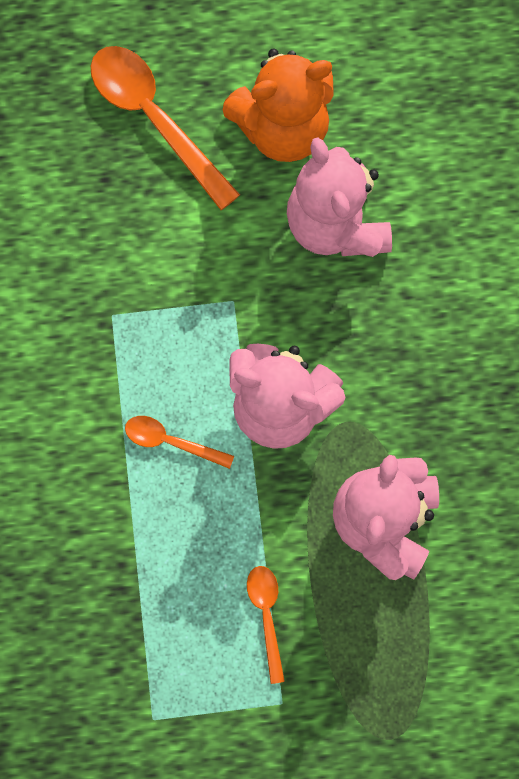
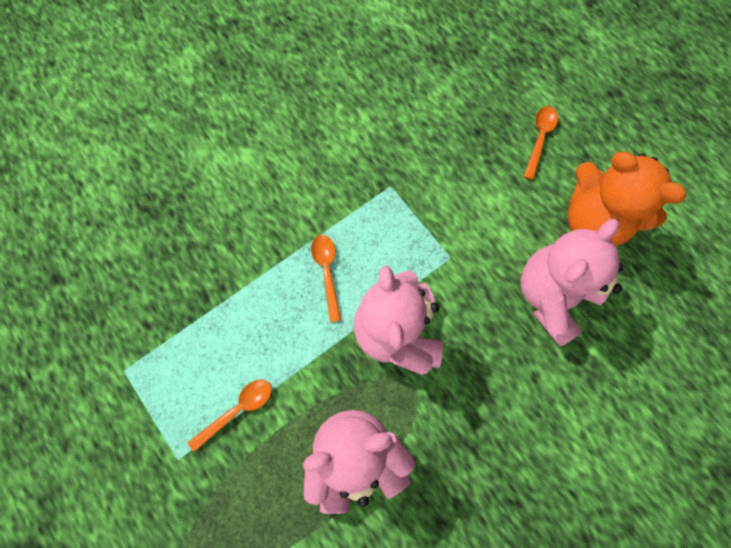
camera: 60 degrees right, 5 degrees down
orange spoon [91,46,240,210] -> orange spoon [524,106,558,180], size x0.52

